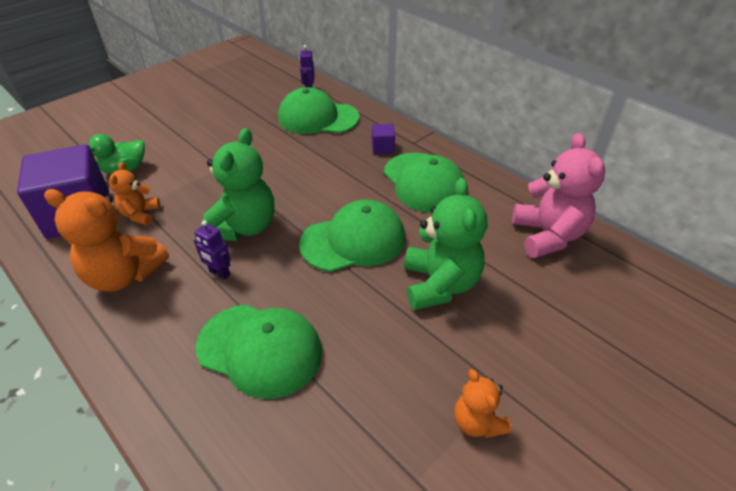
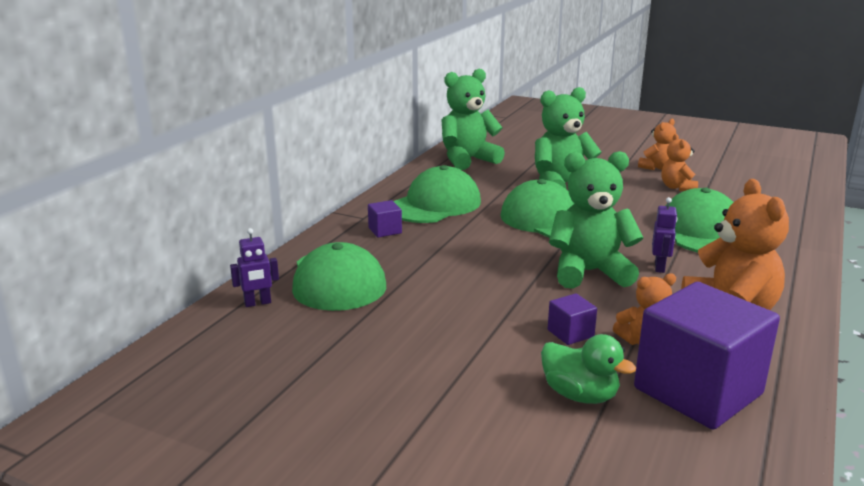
camera: 110 degrees left, 20 degrees down
pink teddy bear [512,133,605,258] -> green teddy bear [442,69,505,170]
none -> purple cube [548,293,597,345]
none -> orange teddy bear [661,134,698,191]

